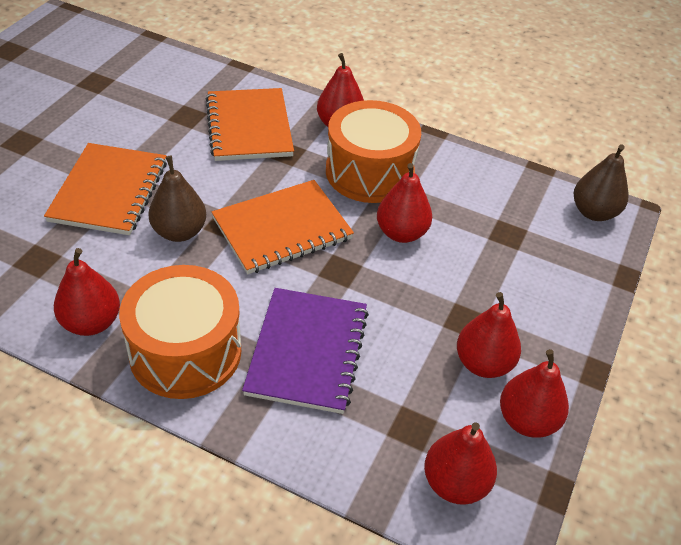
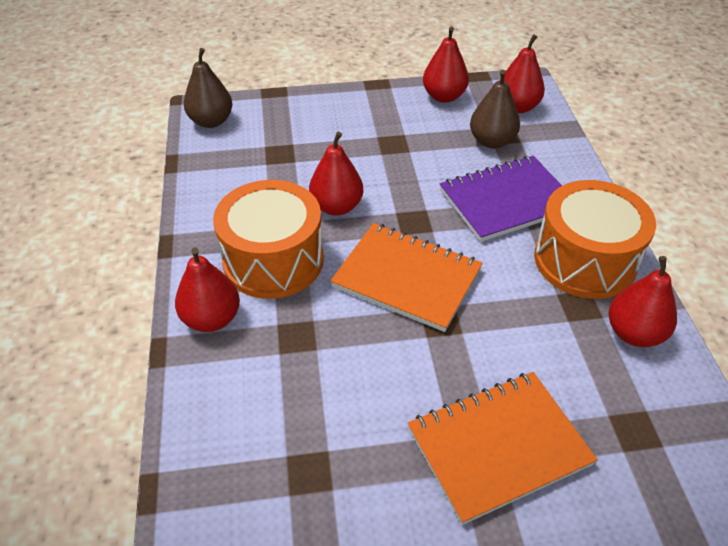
camera: 120 degrees left, 0 degrees up
brown pear [148,156,206,242] -> brown pear moved to [470,70,520,149]
orange notebook [206,88,294,161] -> none
red pear [457,292,521,378] -> none

